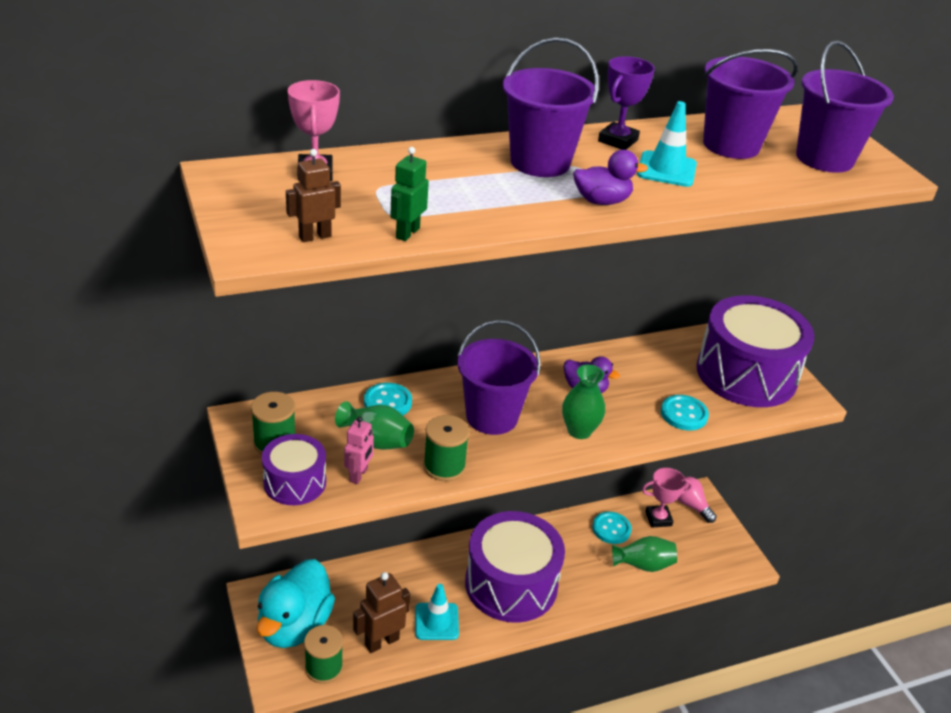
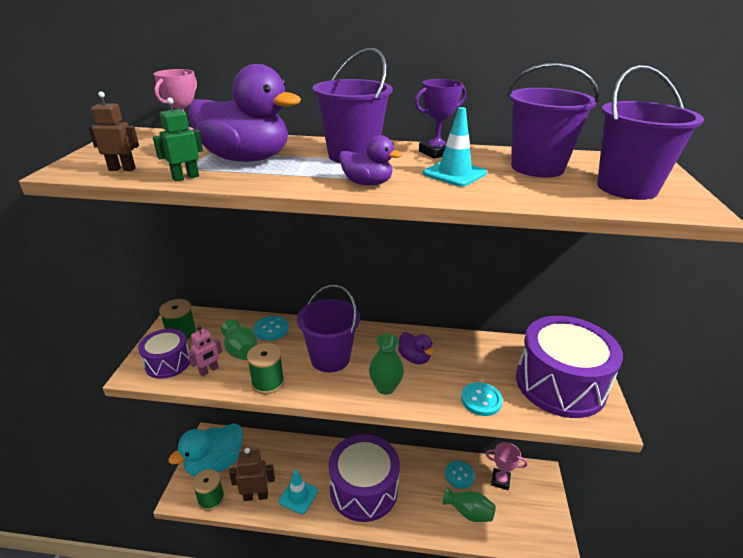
camera: 30 degrees right, 5 degrees down
pink light bulb [677,477,717,523] -> none
none -> purple duck [188,64,301,162]

